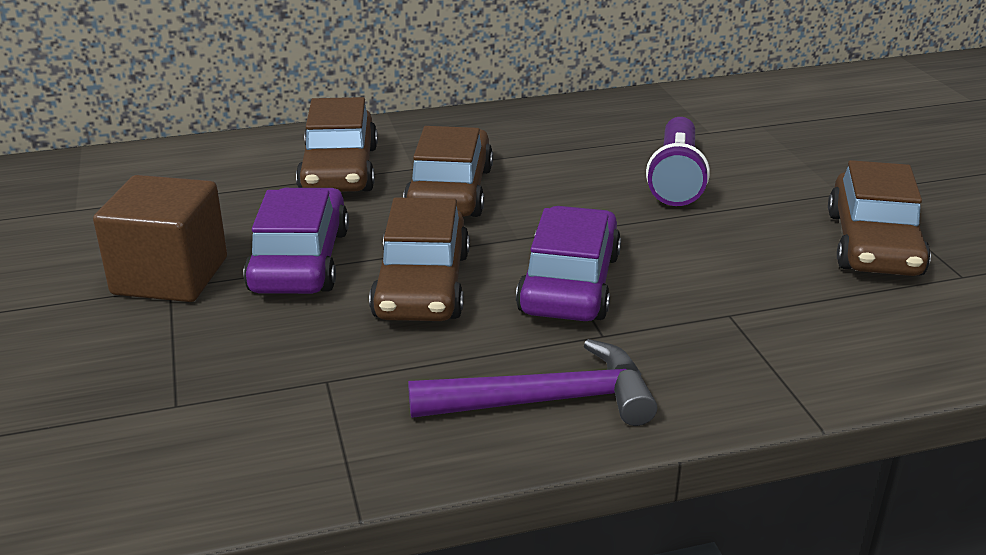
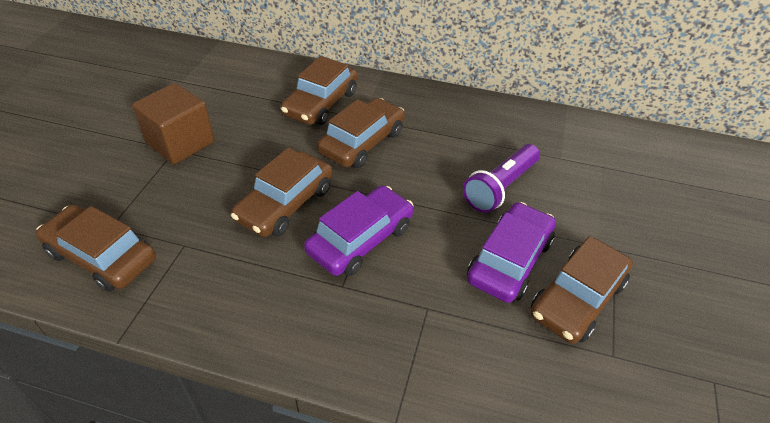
camera: 30 degrees right, 15 degrees up
purple car [243,188,349,294] -> purple car moved to [467,202,556,303]
purple hammer [408,339,657,426] -> none
none -> brown car [36,205,156,292]

